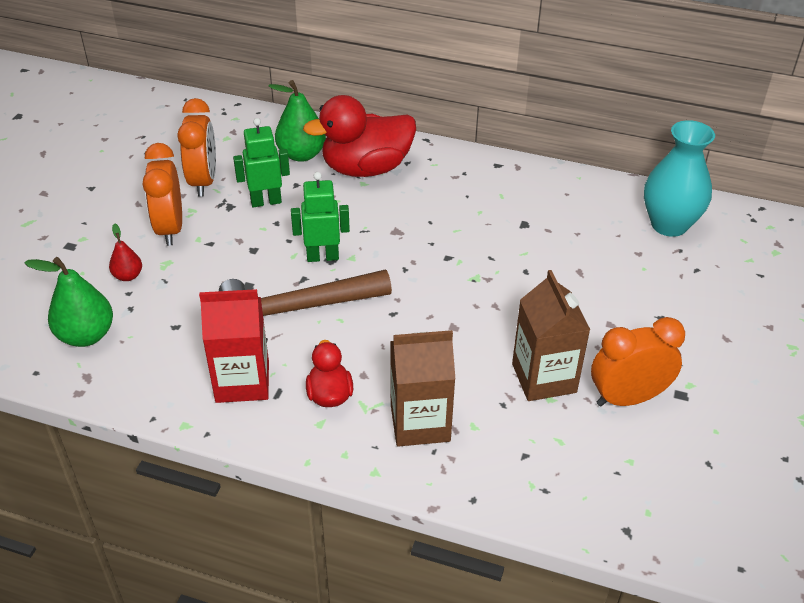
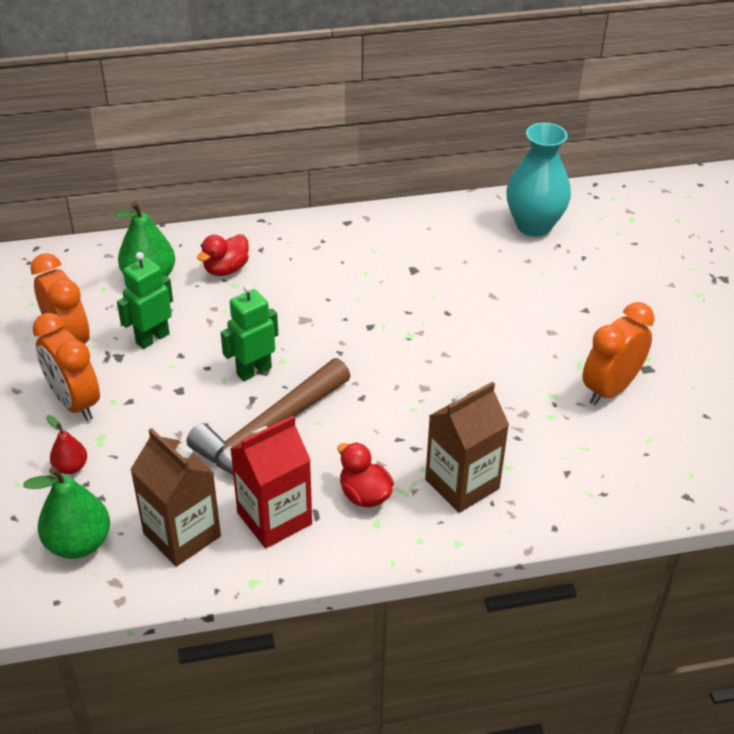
camera: 30 degrees left, 0 degrees up
red duck [303,95,416,177] -> red duck [197,234,249,276], size x0.51
brown carton [512,270,590,401] -> brown carton moved to [130,428,221,566]

